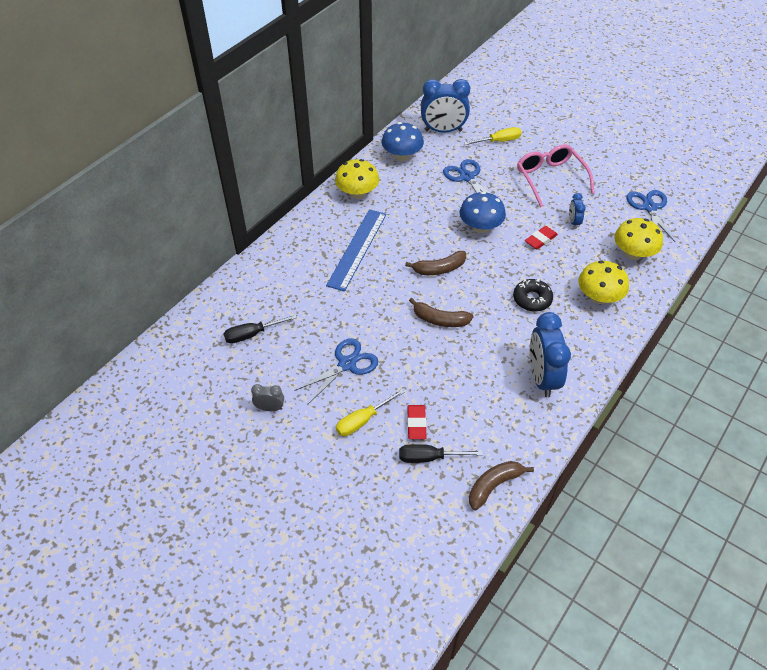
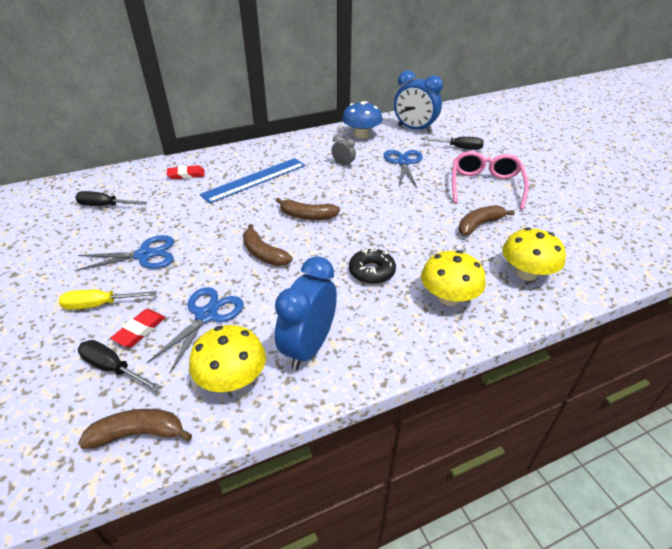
camera: 30 degrees right, 10 degrees down
grey clock [251,384,284,411] -> grey clock moved to [332,135,356,167]
yellow mushroom [335,159,379,199] -> yellow mushroom moved to [189,325,266,392]
blue mushroom [460,192,506,233] -> none
yellow screwdriver [464,127,522,145] -> black screwdriver [422,137,484,150]
red eraser [525,226,558,249] -> red eraser moved to [166,165,205,180]
blue clock [569,193,586,229] -> brown banana [458,205,515,236]
blue scissors [626,190,675,242] -> blue scissors moved to [147,287,244,373]

